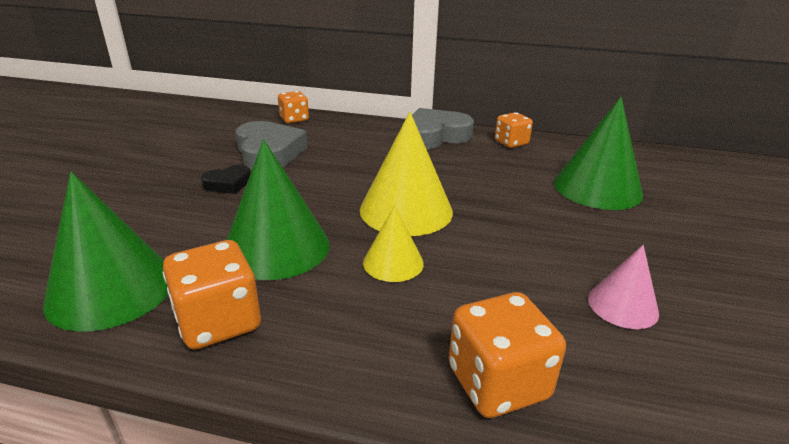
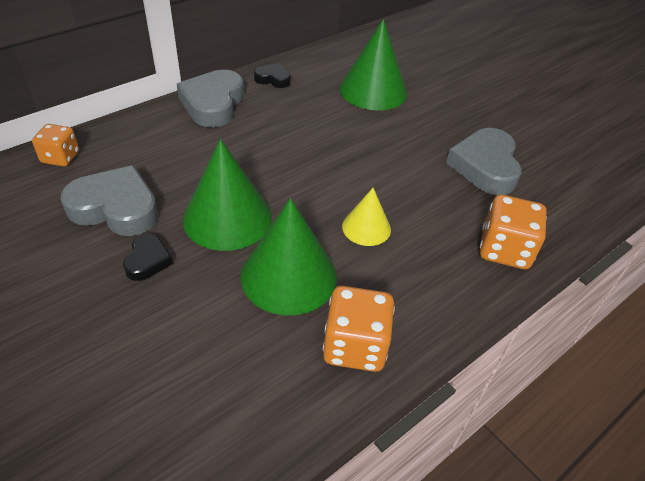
camera: 55 degrees left, 15 degrees up
green cone [43,172,168,332] -> green cone moved to [183,139,272,251]
yellow cone [360,112,453,236] -> none
orange dice [495,112,533,148] -> black heart [254,63,291,88]
pink cone [588,245,659,329] -> grey heart [446,128,522,195]

